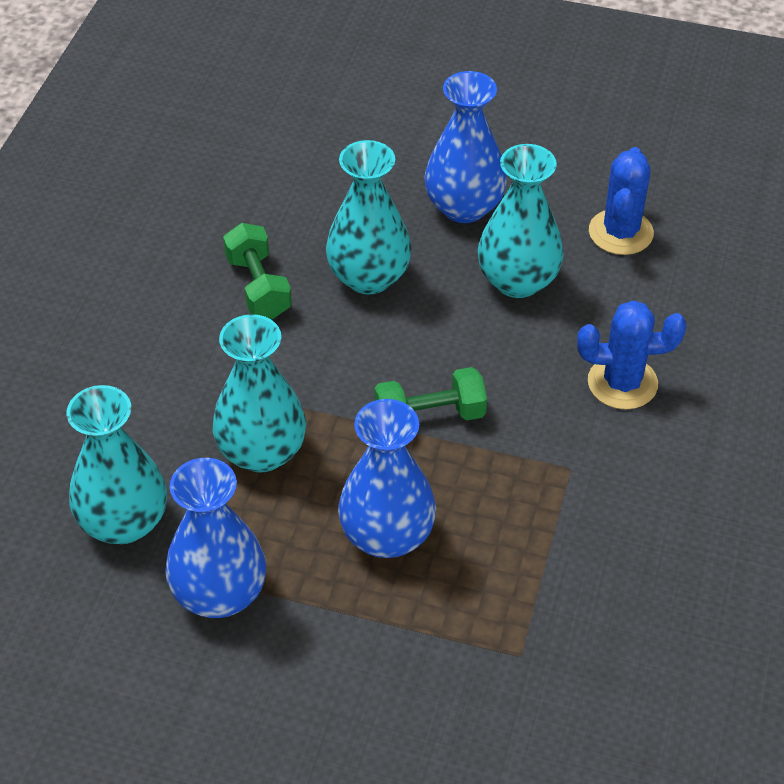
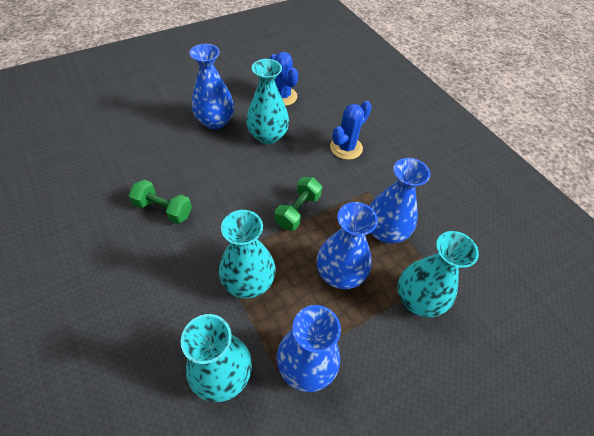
camera: 50 degrees left, 5 degrees up
turquoise vase [326,140,412,295] -> turquoise vase moved to [397,231,479,317]
none -> blue vase [369,158,430,243]

